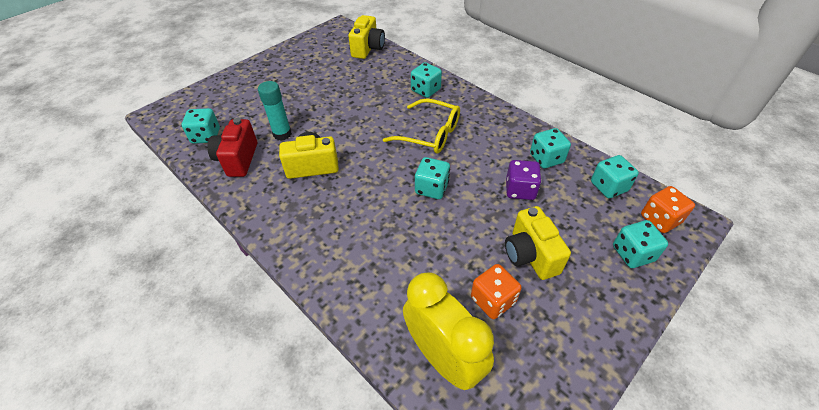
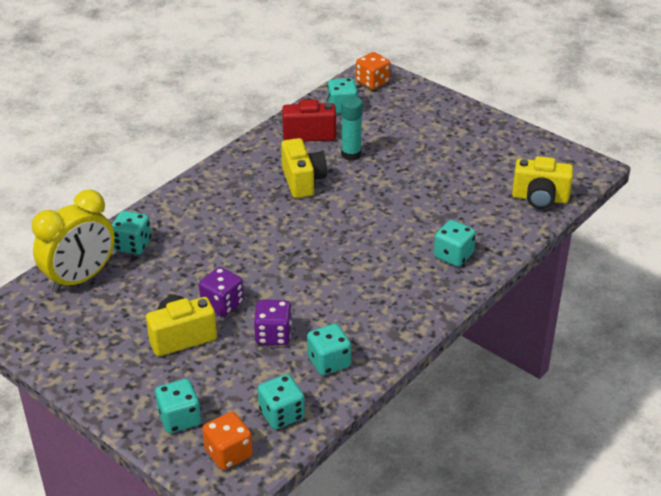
camera: 85 degrees right, 10 degrees down
yellow glasses [383,99,460,153] -> none
turquoise dice [415,157,450,199] -> turquoise dice moved to [112,211,152,255]
orange dice [471,264,522,319] -> orange dice moved to [356,52,390,90]
none -> purple dice [199,267,244,317]

